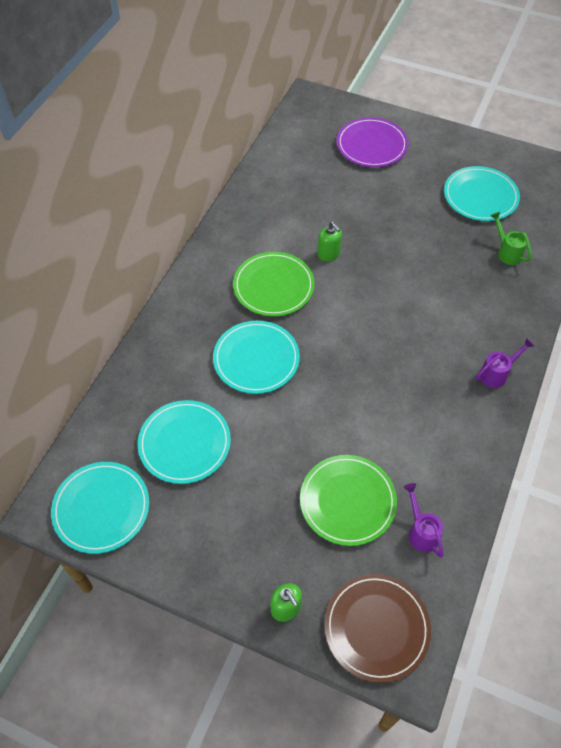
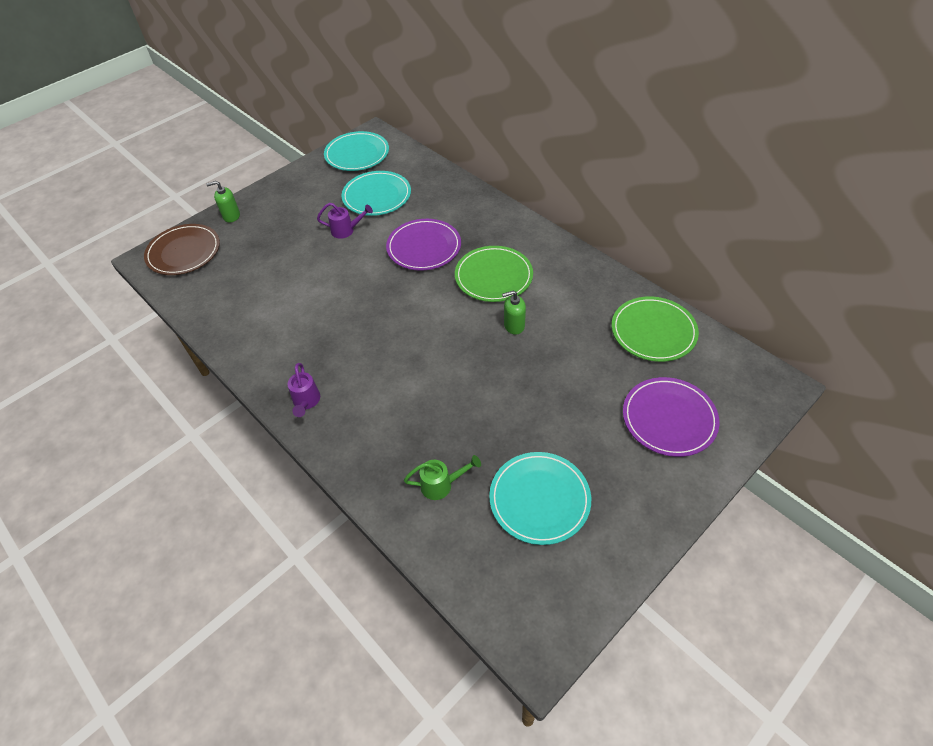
camera: 115 degrees right, 5 degrees down
turquoise plate [213,321,300,394] -> purple plate [386,219,461,271]
green plate [300,455,397,546] -> green plate moved to [612,296,699,362]
purple watering can [404,483,443,558] -> purple watering can moved to [317,203,373,239]

